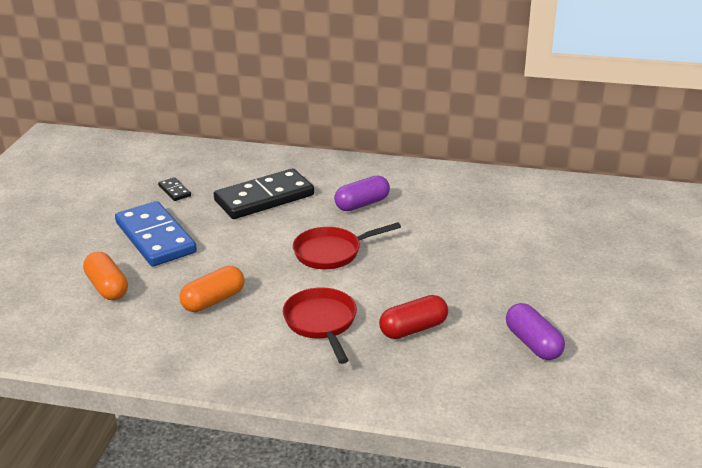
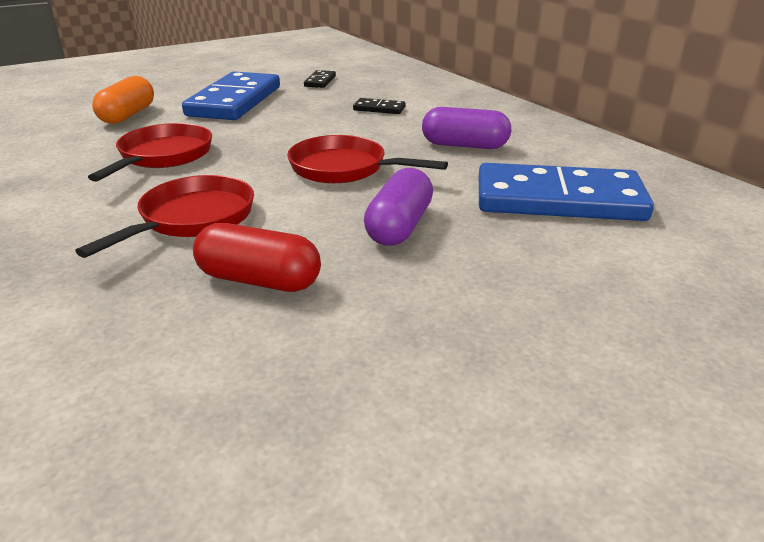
camera: 45 degrees right, 0 degrees up
orange capsule [180,266,245,312] -> red pan [88,123,212,182]
black domino [214,169,314,219] -> black domino [353,98,405,114], size x0.42
purple capsule [506,303,565,360] -> purple capsule moved to [364,168,433,246]
none -> blue domino [479,163,654,221]

